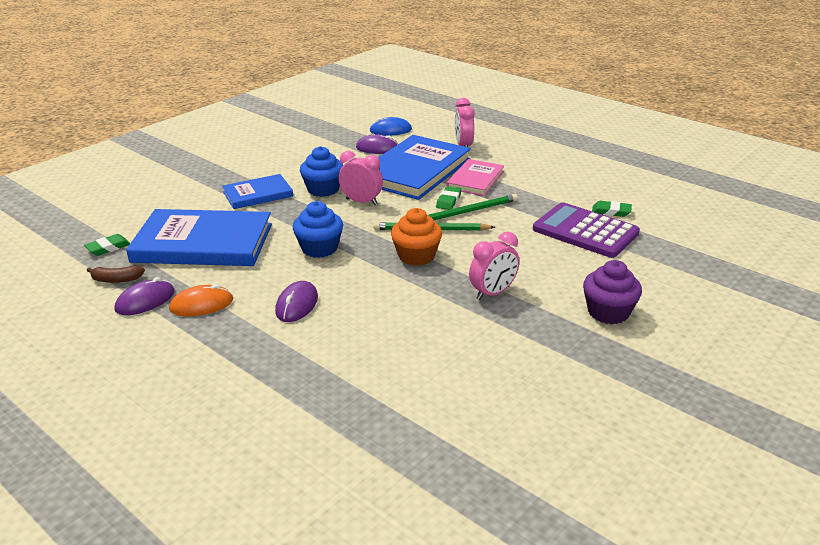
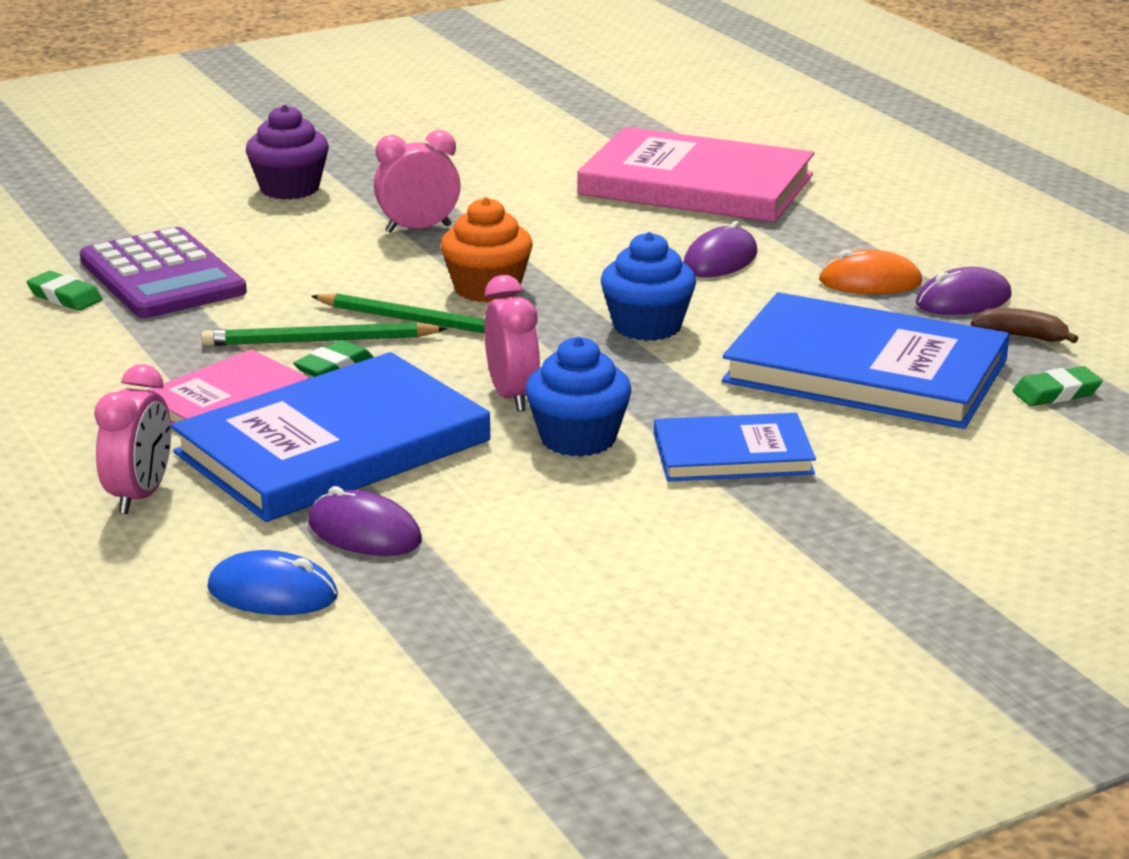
camera: 160 degrees left, 5 degrees down
pink clock [339,151,383,205] -> pink clock turned 150 degrees counterclockwise [484,275,540,412]
none -> pink book [577,127,814,223]

